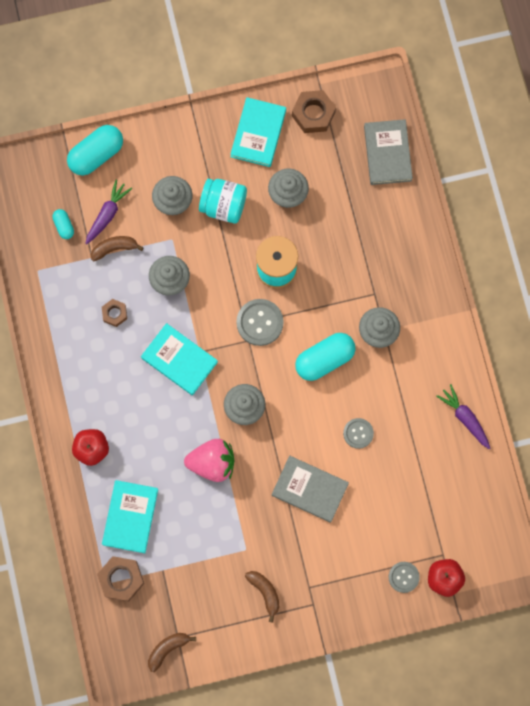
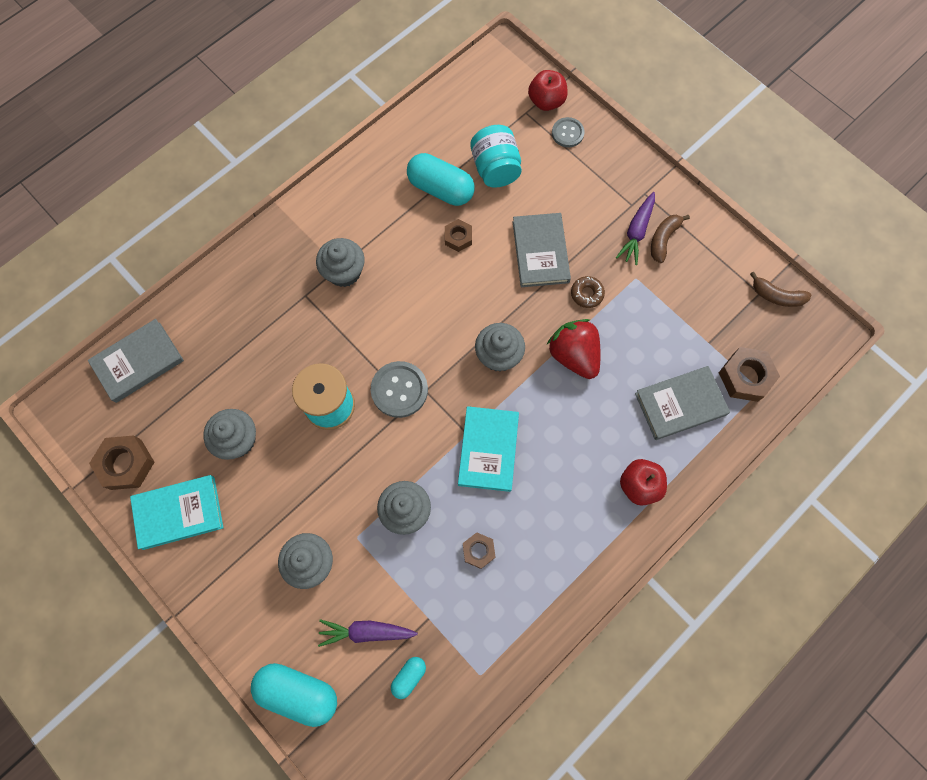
camera: 120 degrees left, 5 degrees down
brown banana [91,236,144,261] -> none
turquoise book [102,480,158,553] -> grey book [635,366,730,440]
pink strawberry [184,439,235,482] -> red strawberry [547,319,600,379]
turquoise jar [199,179,247,223] -> turquoise jar moved to [470,125,522,188]
turquoise capsule [295,333,356,381] -> turquoise capsule moved to [407,153,475,206]
grey button [343,418,374,449] -> brown nut [445,219,472,252]
purple carrot [436,384,491,449] -> purple carrot moved to [616,192,655,265]
none -> brown donut [571,276,605,308]

